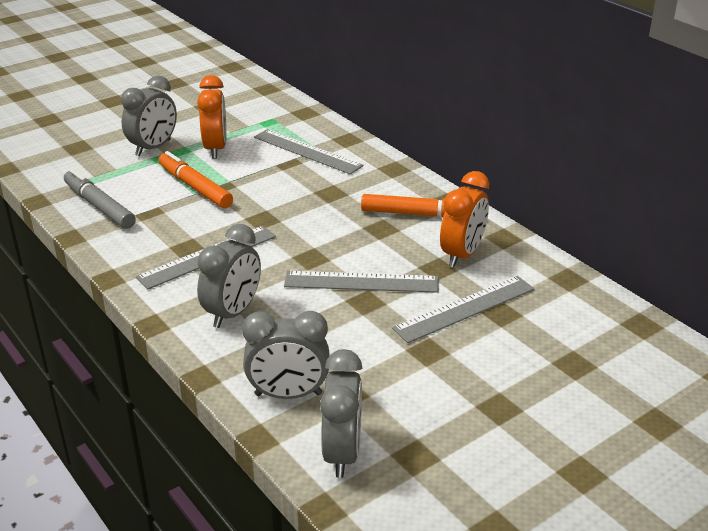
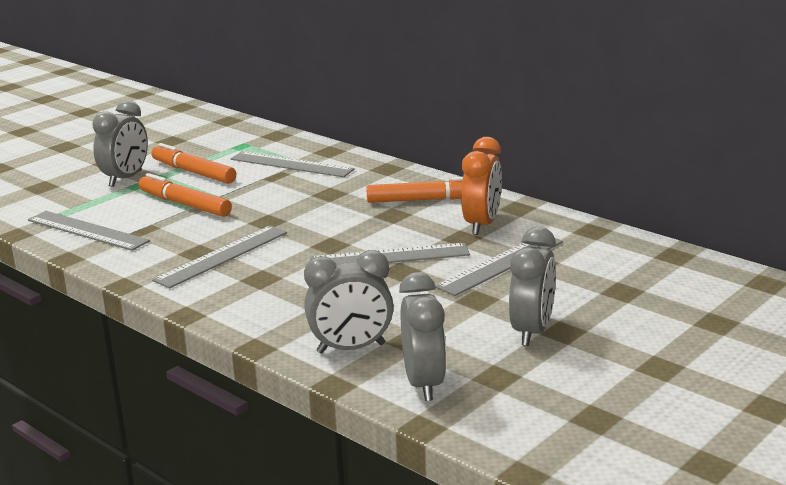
camera: 10 degrees left, 10 degrees down
grey marker [64,169,136,229] -> grey ruler [28,211,150,251]
orange clock [197,75,227,159] -> orange marker [151,143,236,184]
grey clock [197,224,261,328] -> grey clock moved to [509,227,556,346]

